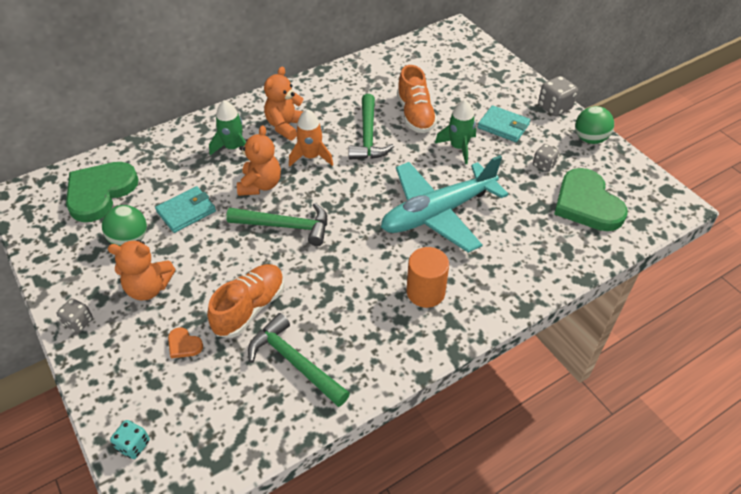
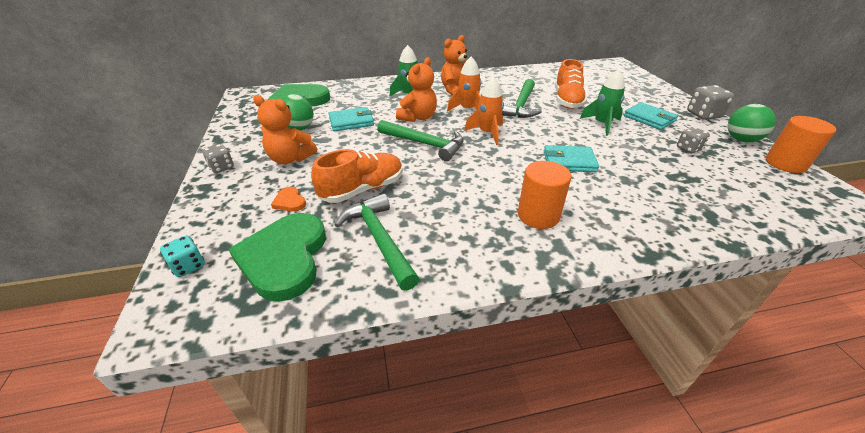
camera: 20 degrees right, 10 degrees down
turquoise plane [381,155,508,253] -> turquoise wallet [544,145,599,172]
green heart [554,168,628,231] -> green heart moved to [228,213,326,302]
none -> orange rocket [464,76,504,145]
none -> orange cylinder [766,116,836,173]

